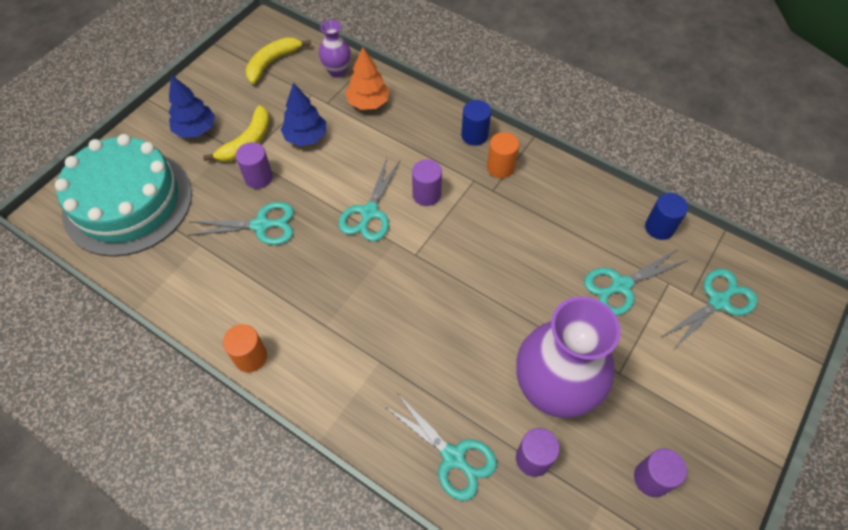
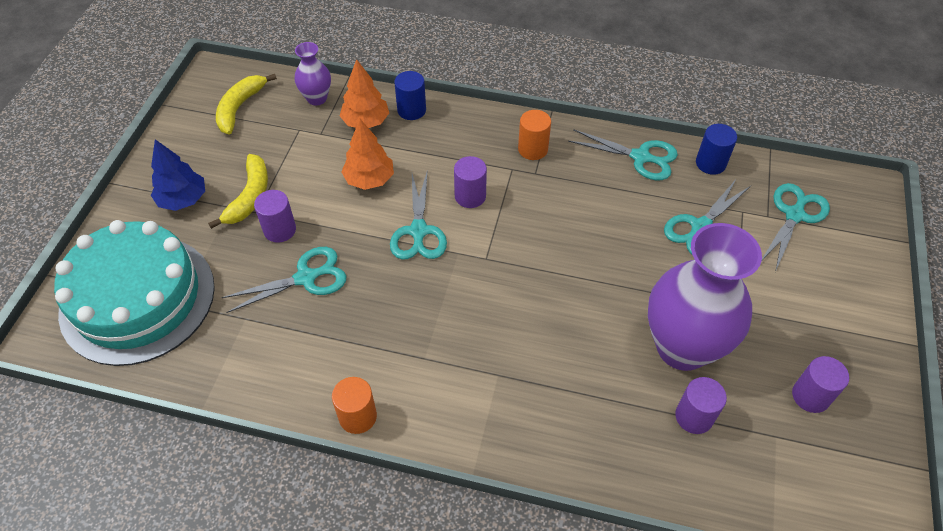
camera: 20 degrees left, 5 degrees down
blue tree [281,83,326,146] -> none
turquoise scissors [386,395,497,501] -> turquoise scissors moved to [568,129,678,180]
blue cylinder [461,100,491,146] -> blue cylinder moved to [394,71,426,120]
none -> orange tree [341,119,394,190]

